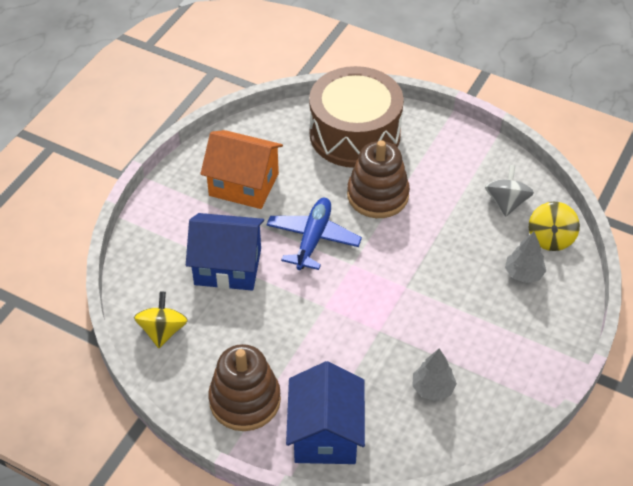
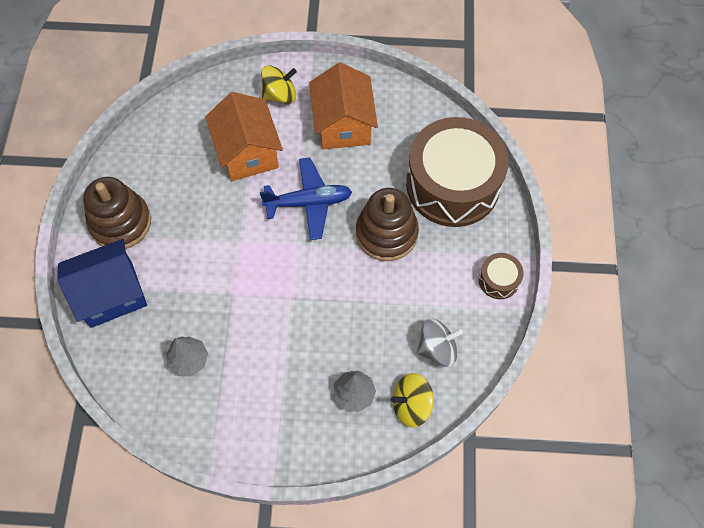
camera: 65 degrees right, 15 degrees up
yellow spinning top [134,291,188,348] -> yellow spinning top moved to [261,65,297,104]
blue house [186,213,264,291] -> orange house [205,92,283,181]
none -> brown drum [479,253,523,299]

